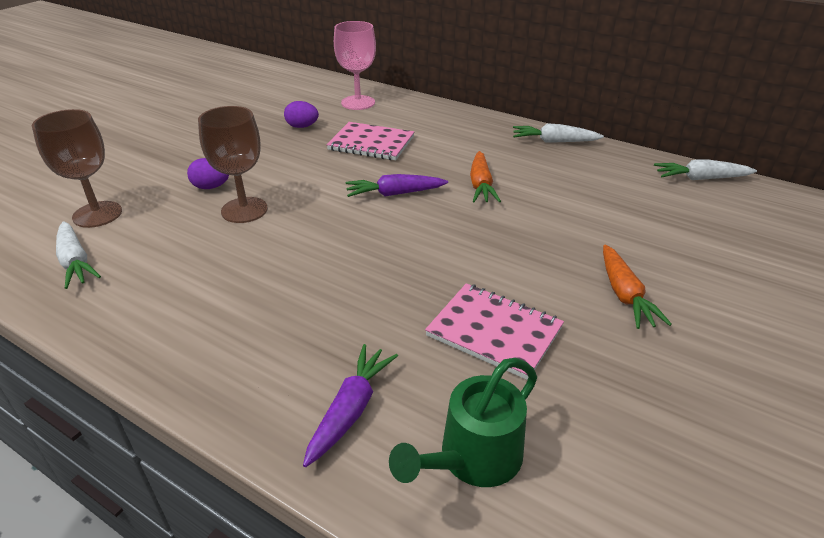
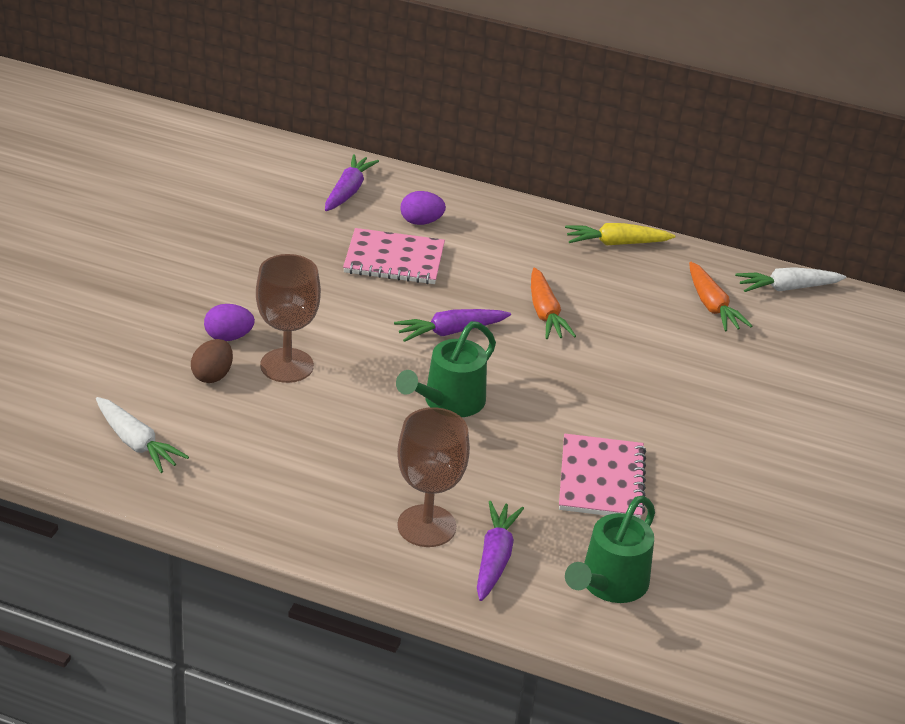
camera: 15 degrees left, 0 degrees up
brown goblet [32,109,122,228] -> brown goblet moved to [397,407,470,547]
purple egg [284,101,319,128] -> purple egg moved to [400,191,446,225]
pink goblet [334,21,376,110] -> purple carrot [325,154,379,211]
pink notebook [425,283,564,380] -> pink notebook turned 75 degrees clockwise [559,434,646,519]
white carrot [513,123,604,143] -> yellow carrot [565,223,675,246]
orange carrot [603,244,672,329] -> orange carrot moved to [689,262,752,332]
none -> brown egg [191,339,233,383]
none -> green watering can [396,321,496,417]

